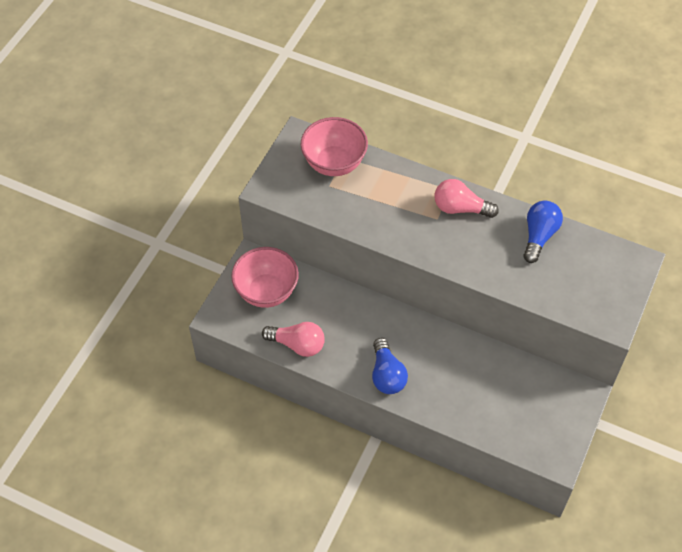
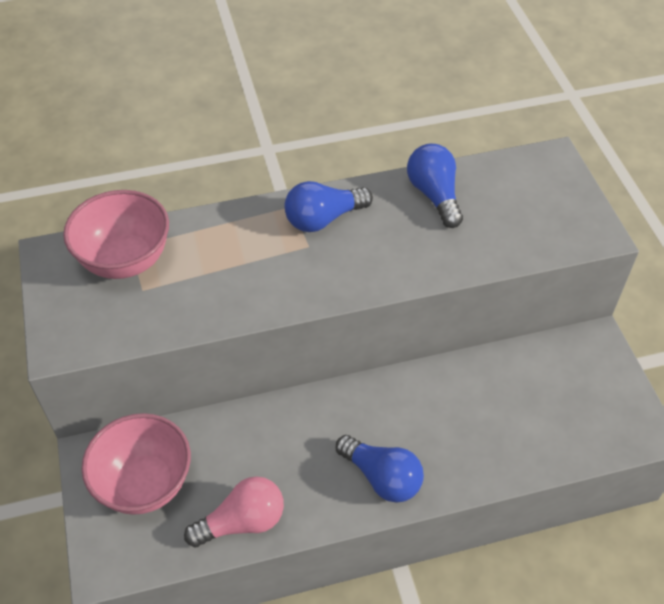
camera: 40 degrees left, 5 degrees down
pink light bulb [434,179,499,218] -> blue light bulb [285,181,373,232]

